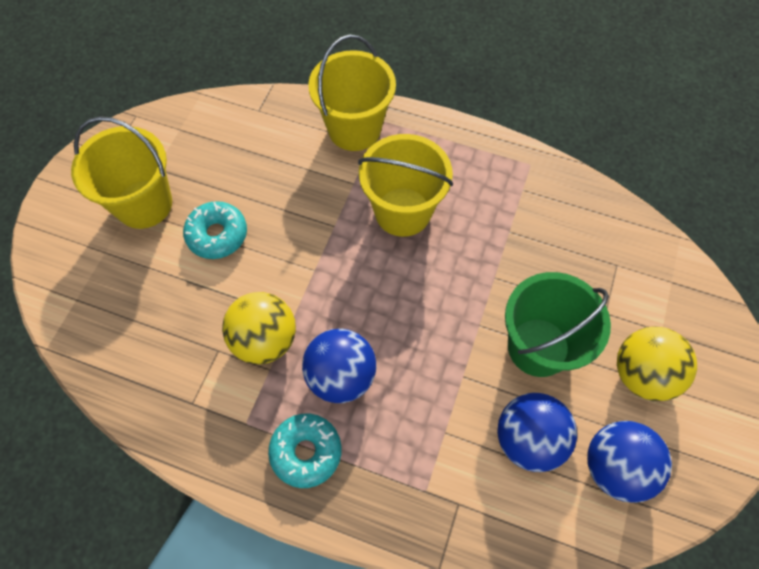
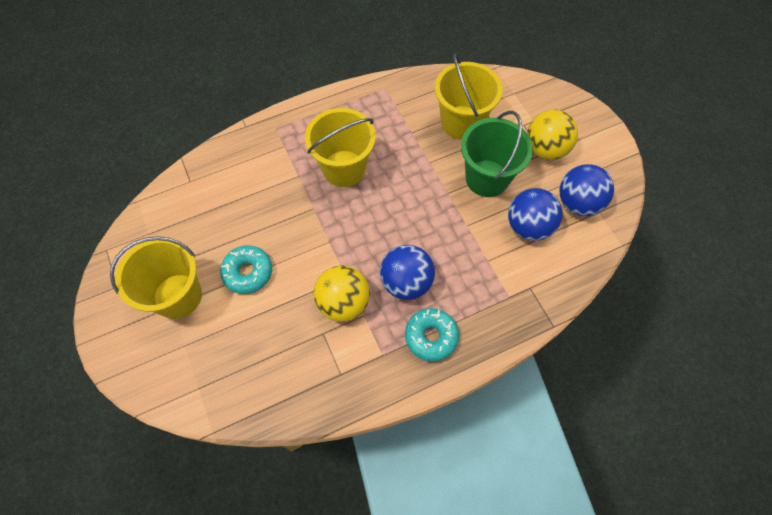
camera: 45 degrees left, 0 degrees up
yellow bucket [308,35,396,151] -> yellow bucket moved to [435,54,503,140]

